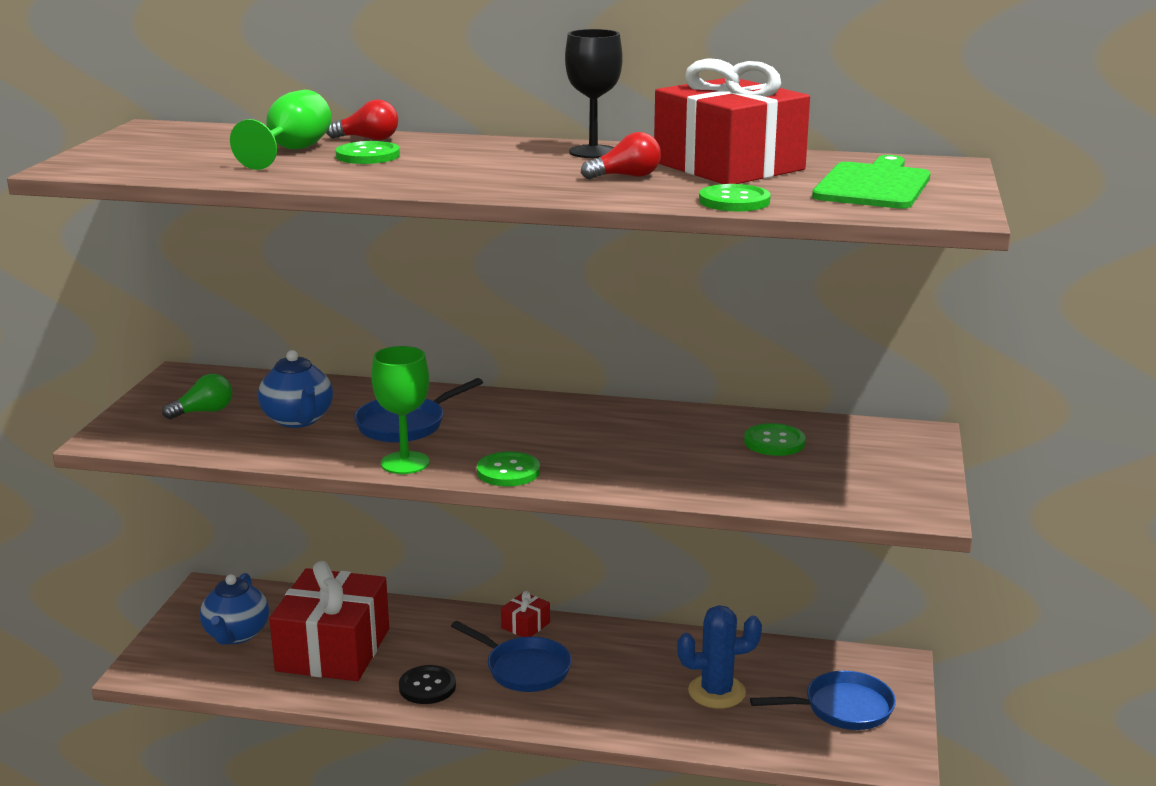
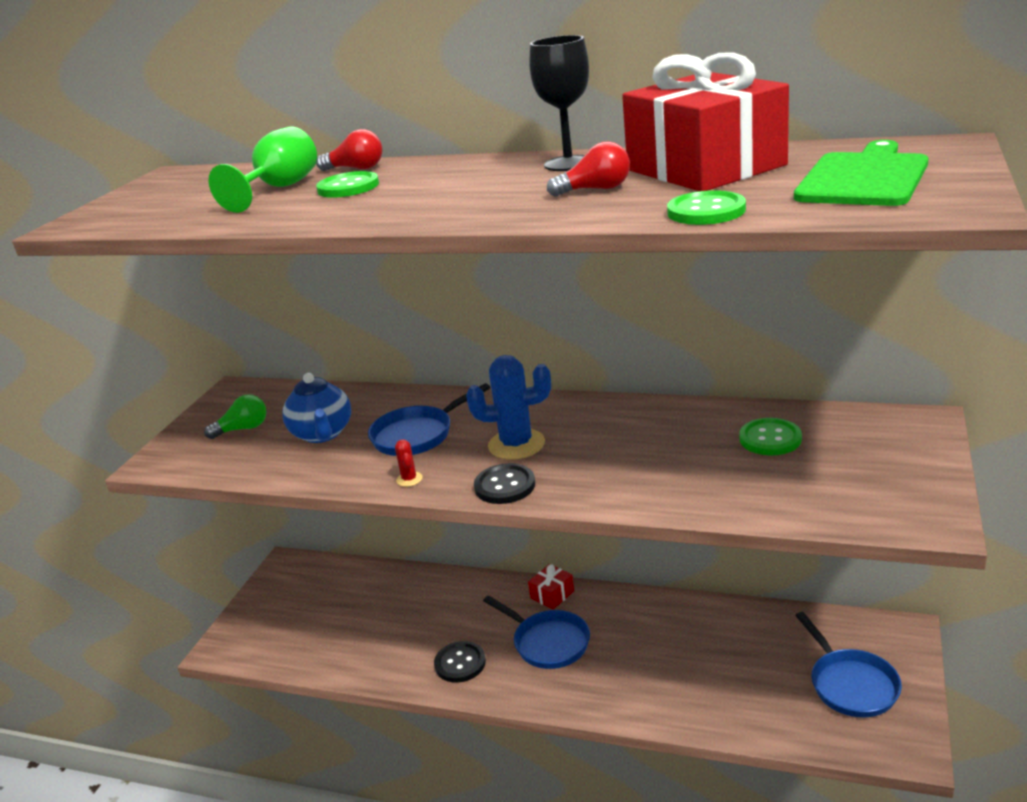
camera: 10 degrees right, 5 degrees up
blue teapot [200,573,269,645] -> none
red gift [269,561,389,681] -> none
green goblet [371,346,429,474] -> red cactus [395,440,423,487]
green button [477,451,540,486] -> black button [474,463,535,504]
blue cactus [677,605,762,709] -> blue cactus moved to [466,355,551,460]
blue pan [750,671,896,730] -> blue pan turned 75 degrees clockwise [795,612,902,717]

